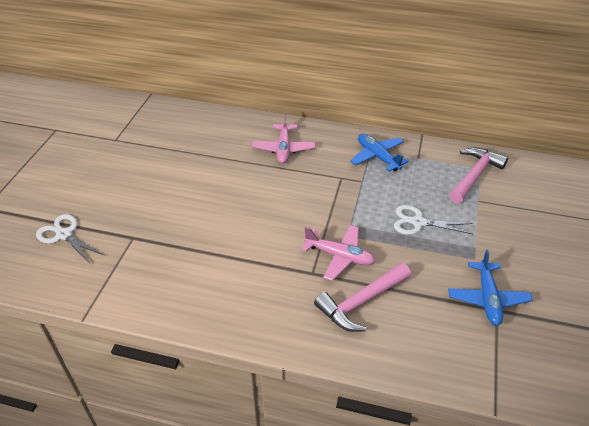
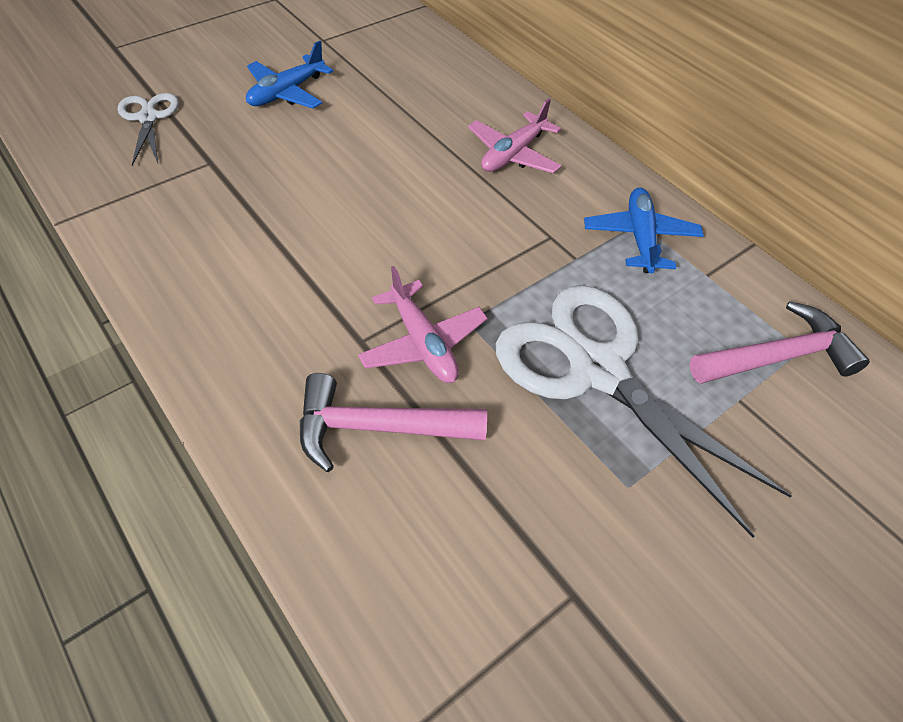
camera: 35 degrees right, 10 degrees up
white scissors [394,205,473,235] -> white scissors [496,285,792,537], size x2.01
blue plane [448,249,533,326] -> blue plane moved to [246,40,333,109]

